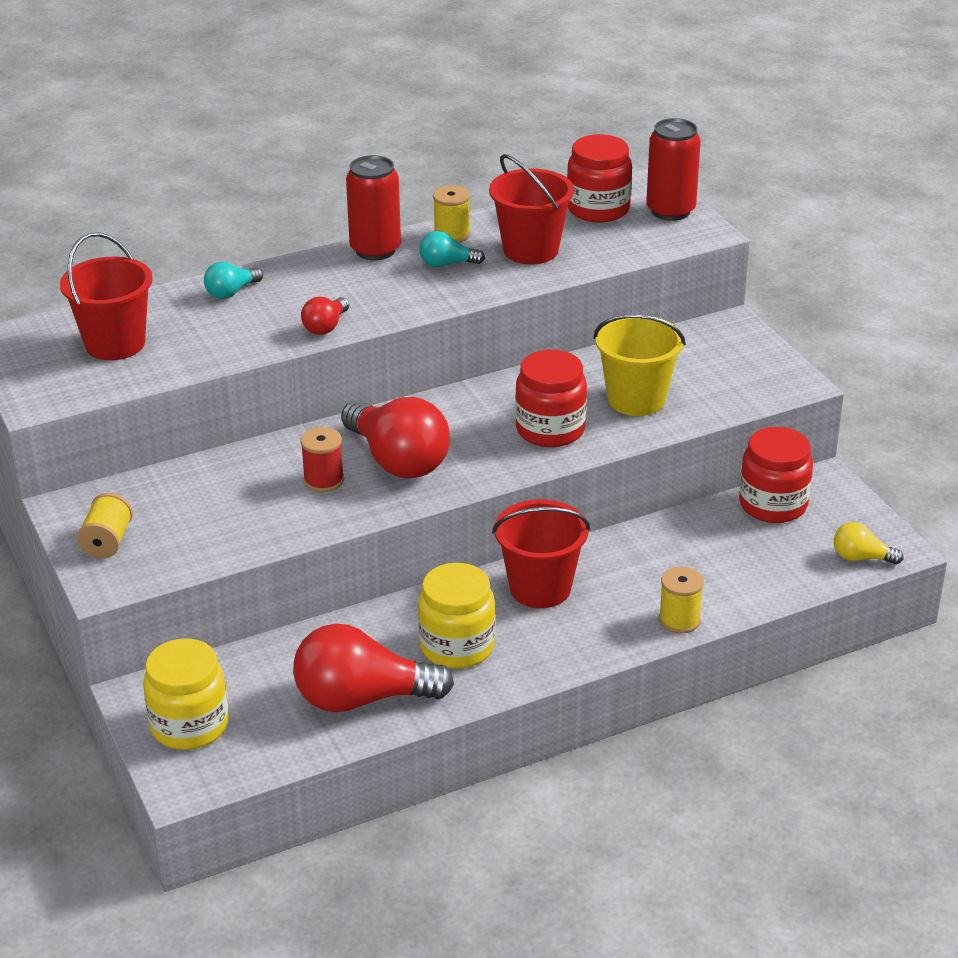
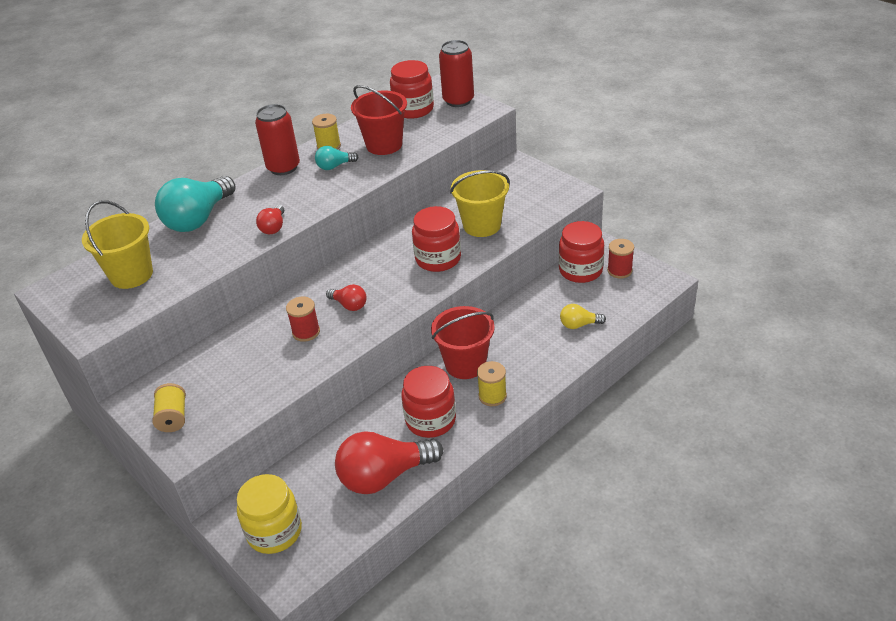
camera: 15 degrees left, 5 degrees up
red bucket [60,232,153,360] -> yellow bucket [82,200,153,289]
turquoise light bulb [204,262,263,299] -> turquoise light bulb [155,176,236,232], size x2.07
red light bulb [341,397,450,478] -> red light bulb [326,284,367,311], size x0.48
yellow jar [418,563,496,669] -> red jar [401,366,456,438]
yellow spool [659,566,704,634] -> yellow spool moved to [477,361,507,406]
yellow light bulb [834,522,904,565] -> yellow light bulb moved to [560,304,606,329]
none -> red spool [607,239,634,279]

